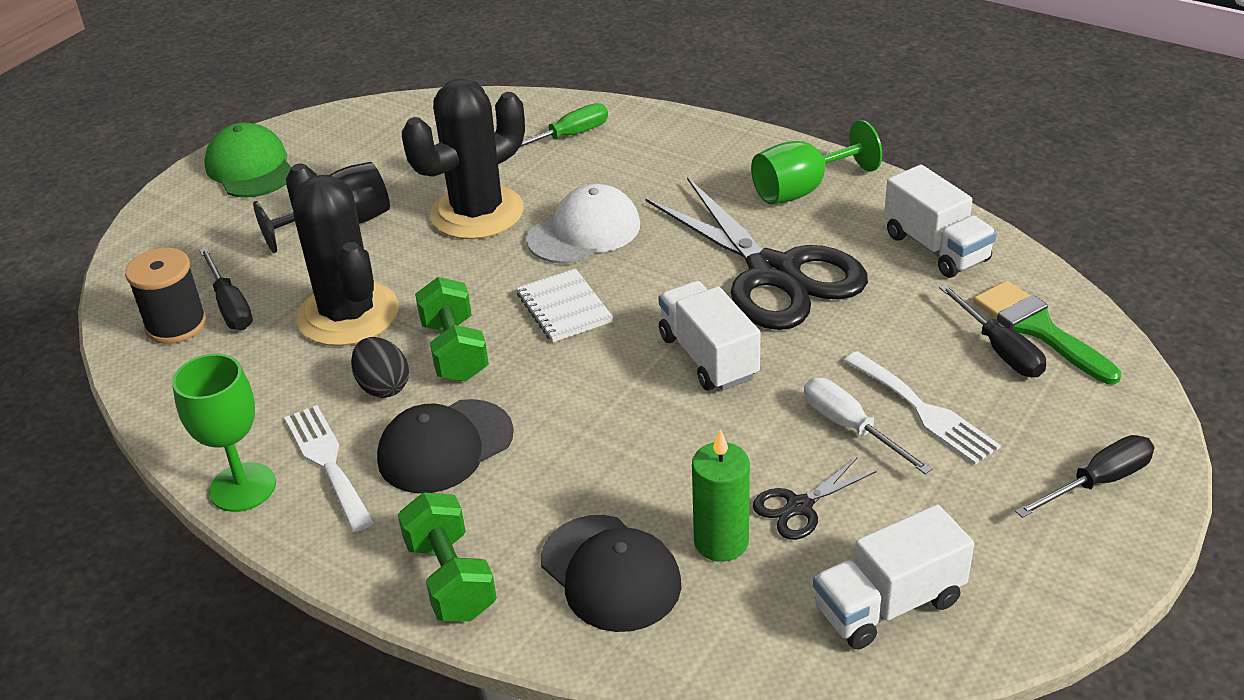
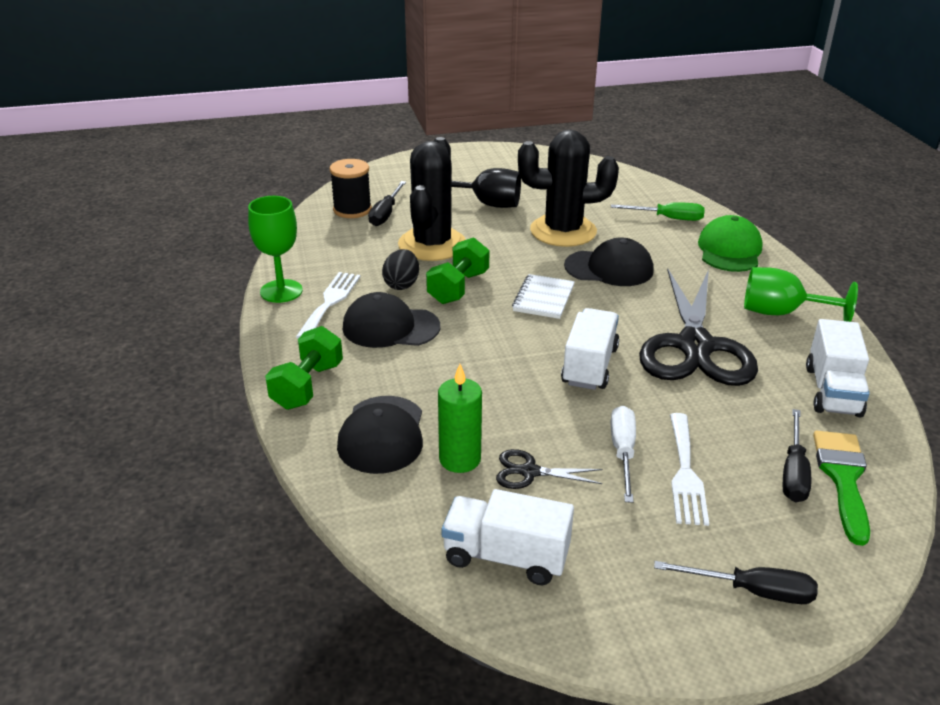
camera: 40 degrees right, 5 degrees down
green cap [204,123,291,197] -> green cap moved to [698,215,763,272]
white cap [526,184,640,264] -> black cap [564,237,654,286]

